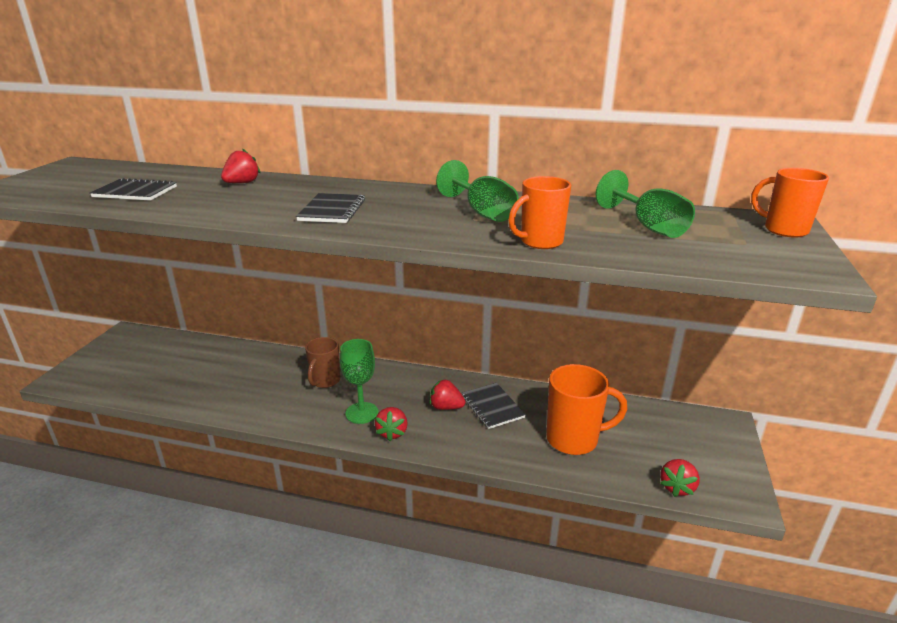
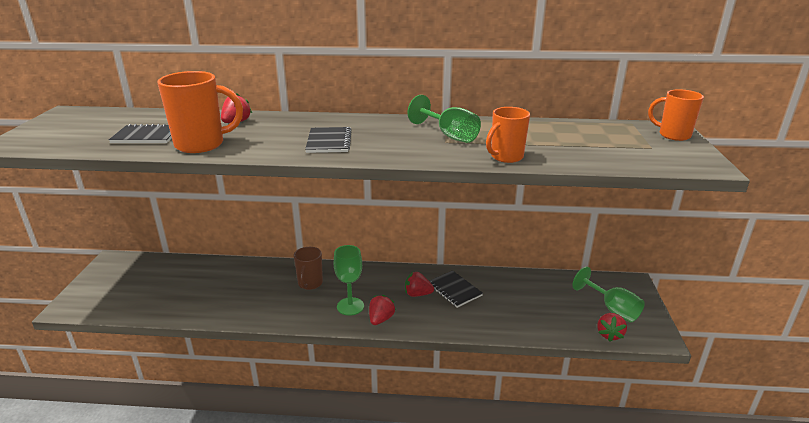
camera: 10 degrees left, 0 degrees up
red strawberry [375,407,408,441] -> red strawberry turned 150 degrees counterclockwise [369,295,396,325]
orange mug [546,364,627,455] -> orange mug moved to [157,71,243,153]
green goblet [596,170,695,238] -> green goblet moved to [572,267,645,323]

